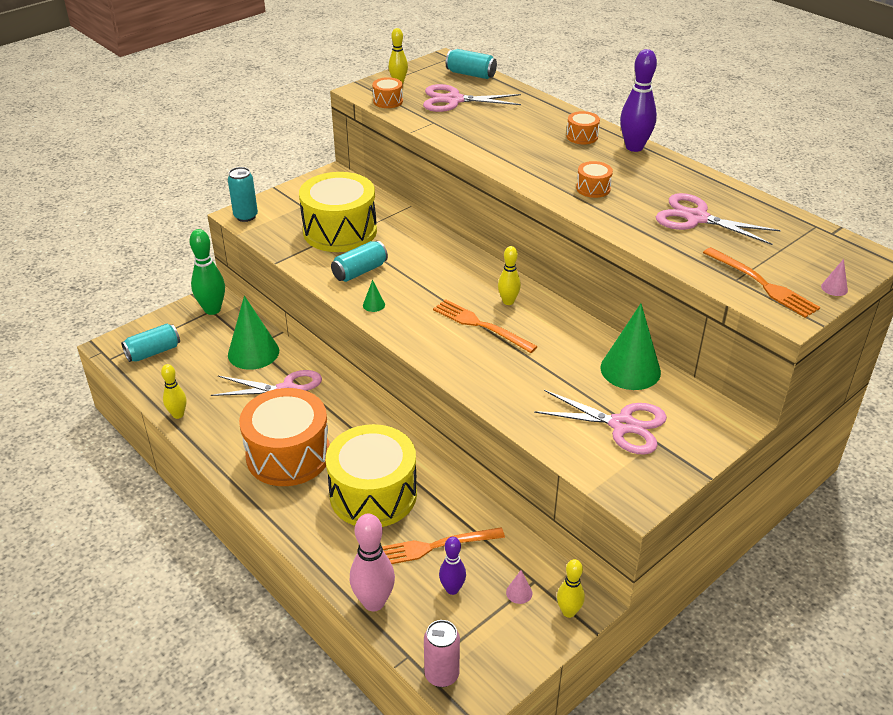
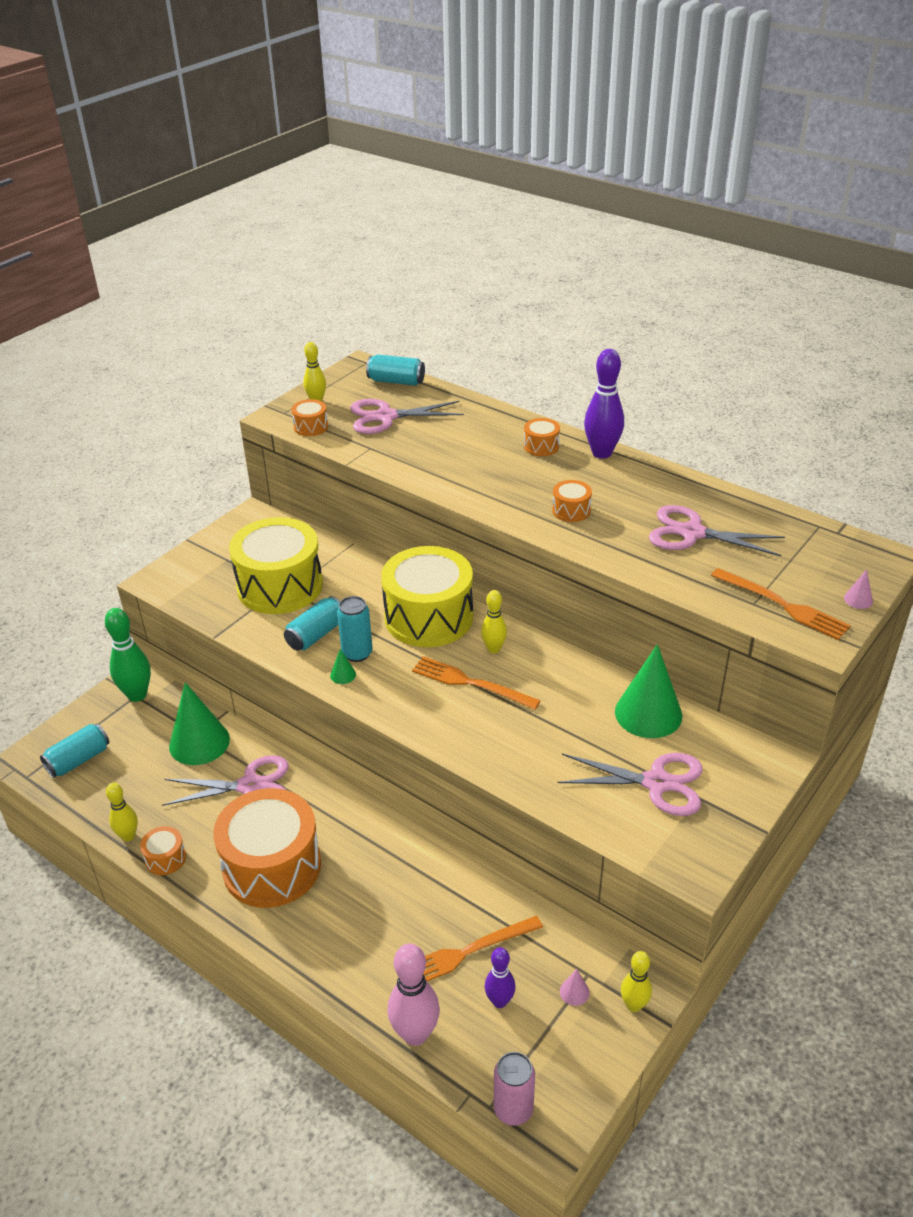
camera: 10 degrees left, 0 degrees up
turquoise can [228,167,258,222] -> turquoise can moved to [337,596,373,662]
yellow drum [326,424,417,527] -> yellow drum moved to [381,546,473,647]
none -> orange drum [140,826,186,875]

